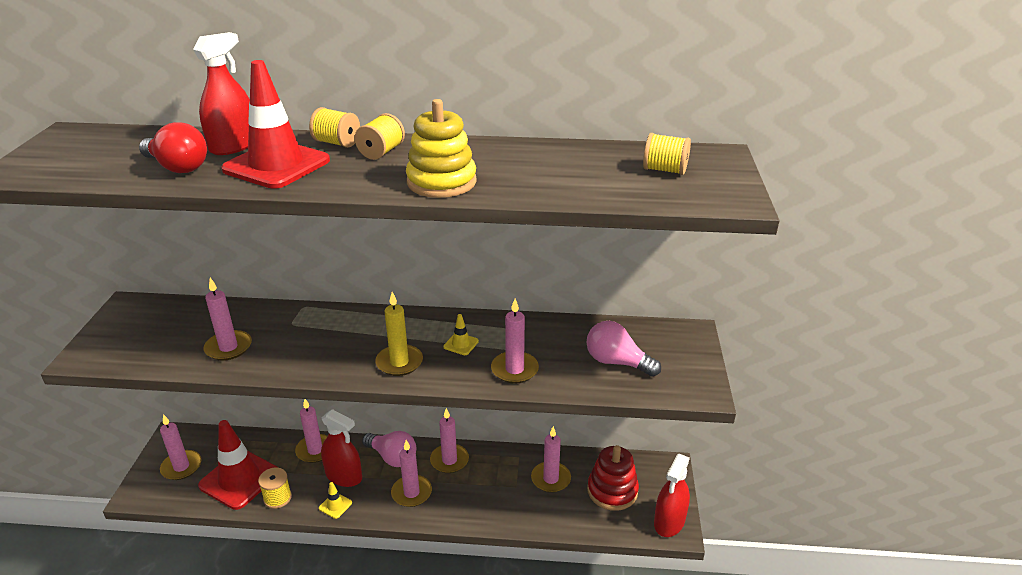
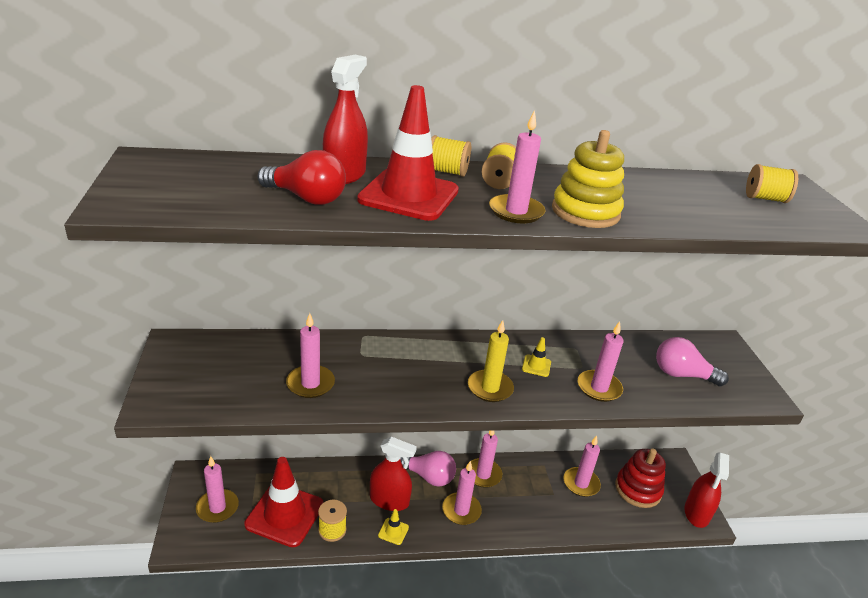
camera: 15 degrees left, 0 degrees up
pink candle [295,399,327,463] -> pink candle moved to [489,110,546,223]

